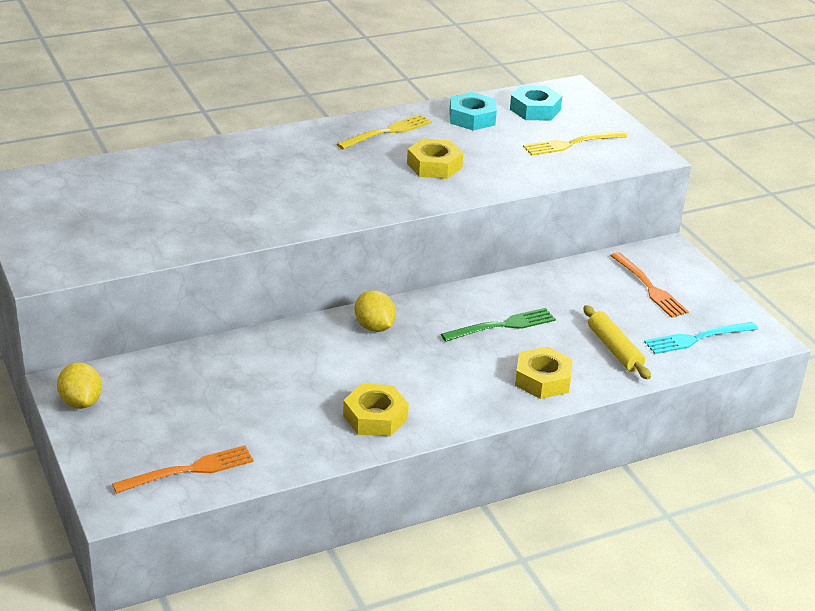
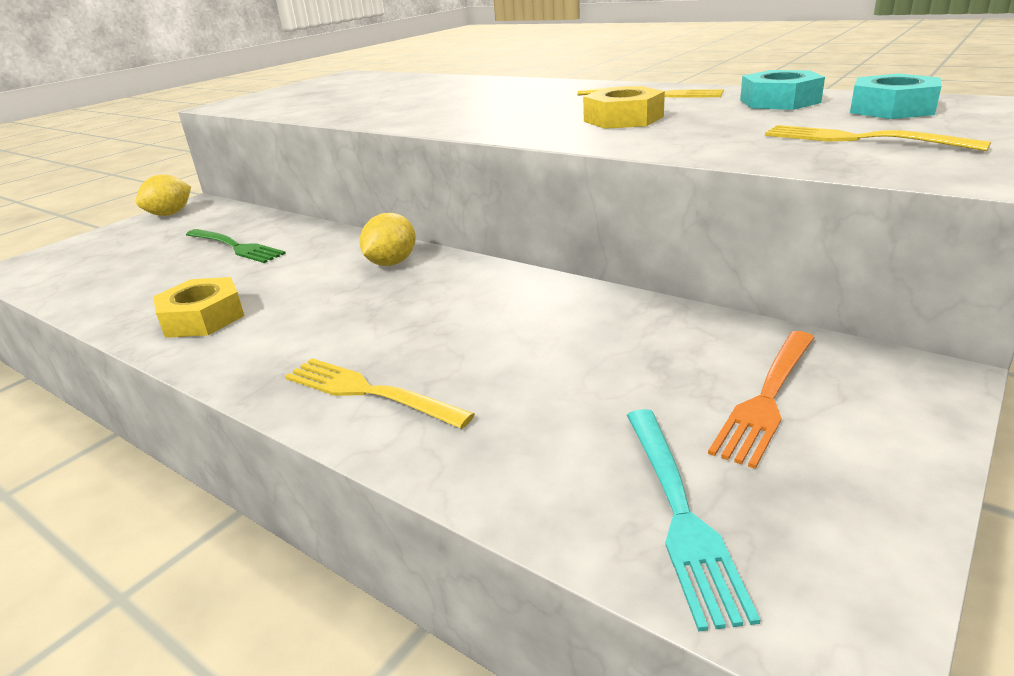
camera: 65 degrees right, 5 degrees down
orange fork [112,445,254,494] -> none
green fork [441,308,556,342] -> green fork moved to [186,229,286,263]
yellow nut [515,347,573,399] -> yellow fork [285,358,475,429]
yellow rolling pin [584,305,651,379] -> none
turquoise fork [644,322,758,354] -> turquoise fork turned 135 degrees counterclockwise [627,409,760,632]

